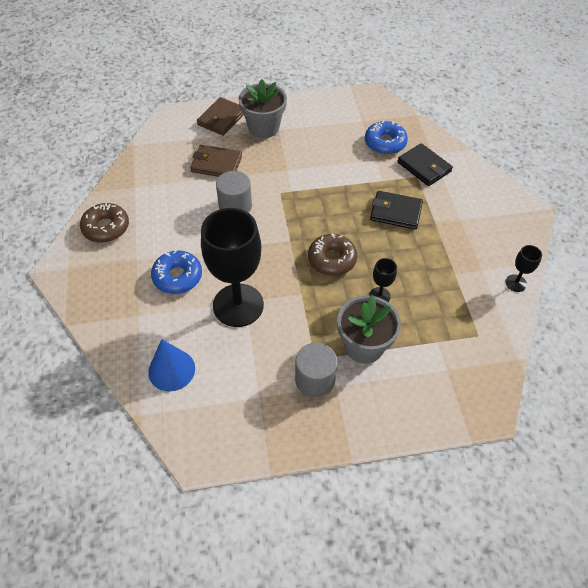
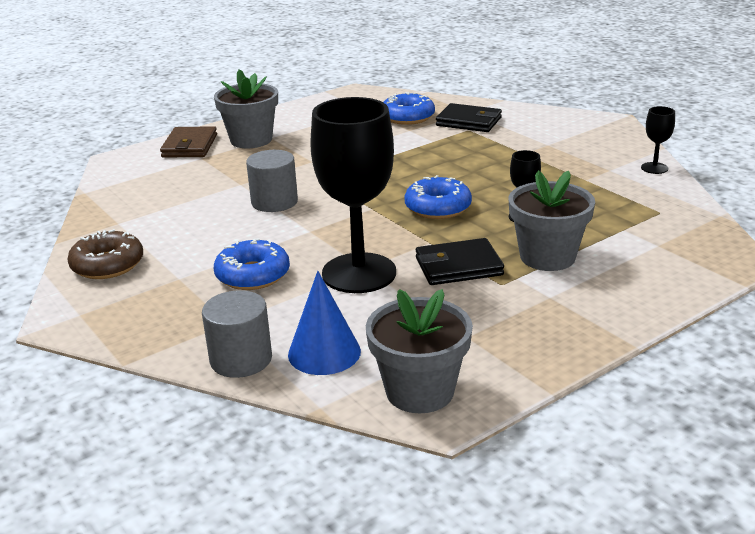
camera: 25 degrees left, 25 degrees down
brown wallet [190,145,242,177] -> none
grey cylinder [295,343,338,397] -> grey cylinder moved to [202,290,272,378]
brown donut [308,234,357,276] -> blue donut [404,175,472,219]
black wallet [370,191,423,230] -> black wallet moved to [416,238,504,285]
none -> grey flower pot [366,289,473,413]

